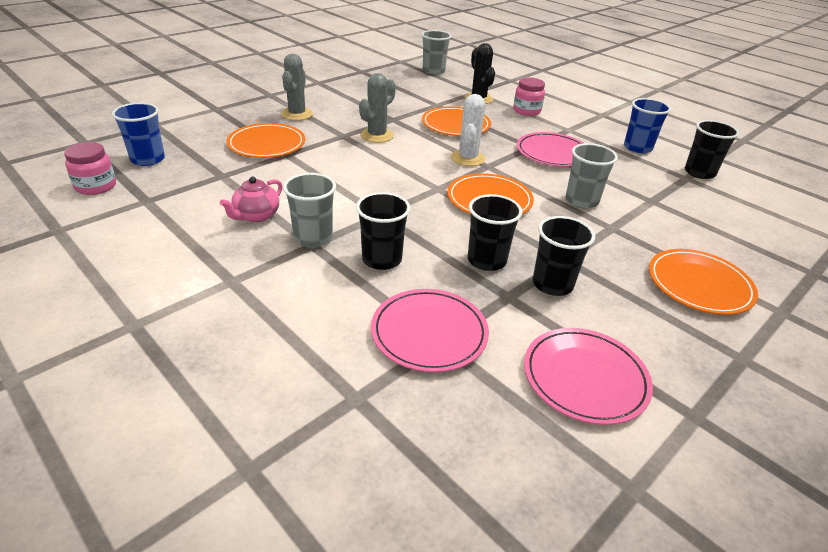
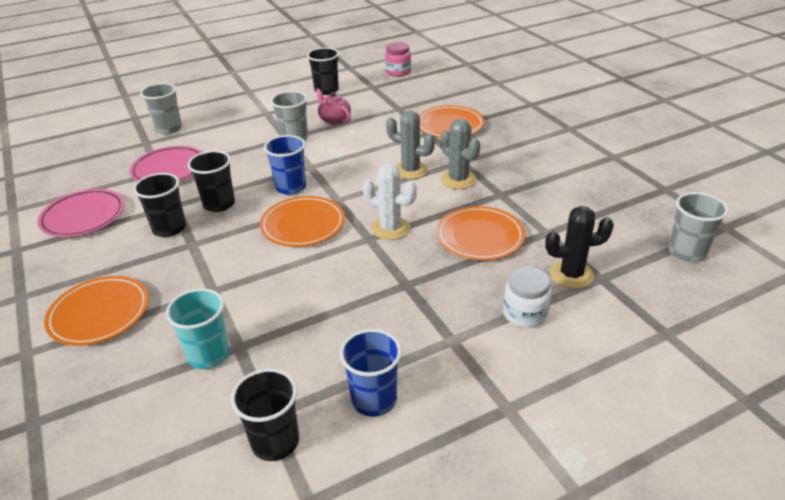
camera: 110 degrees right, 0 degrees up
blue cup [112,103,165,166] -> blue cup moved to [264,135,306,195]
grey cactus [281,54,313,121] -> grey cactus moved to [386,110,435,179]
black cup [356,192,411,270] -> black cup moved to [307,48,339,95]
pink jar [513,78,545,116] -> white jar [503,267,551,328]
pink plate [517,132,583,167] -> none
grey cup [566,143,618,209] -> grey cup moved to [140,83,182,134]
none -> turquoise cup [166,288,230,369]

